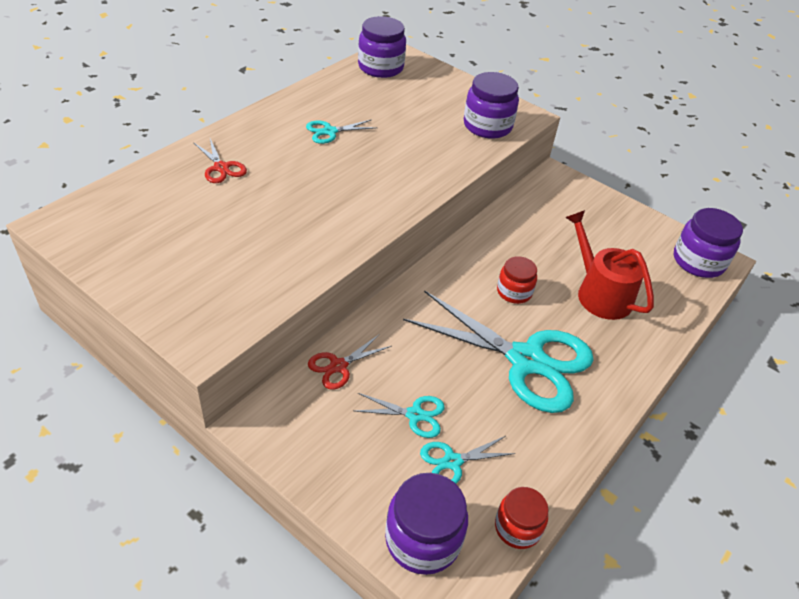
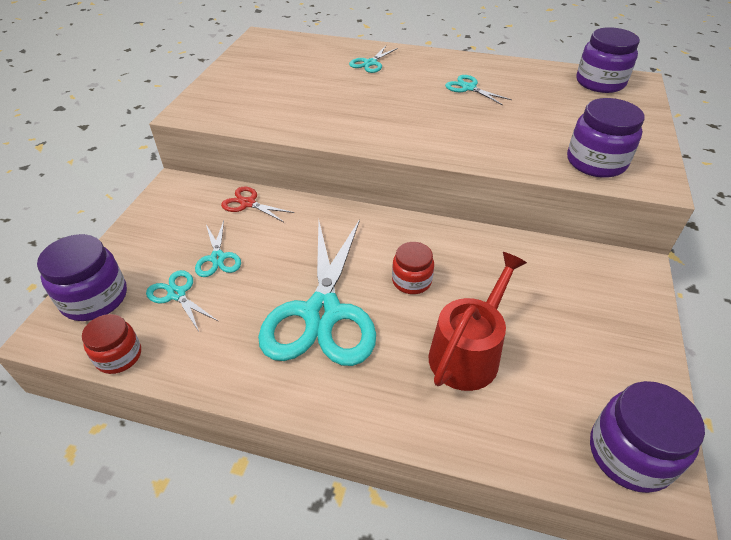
camera: 70 degrees right, 0 degrees up
red scissors [193,138,247,183] -> turquoise scissors [349,46,398,73]

